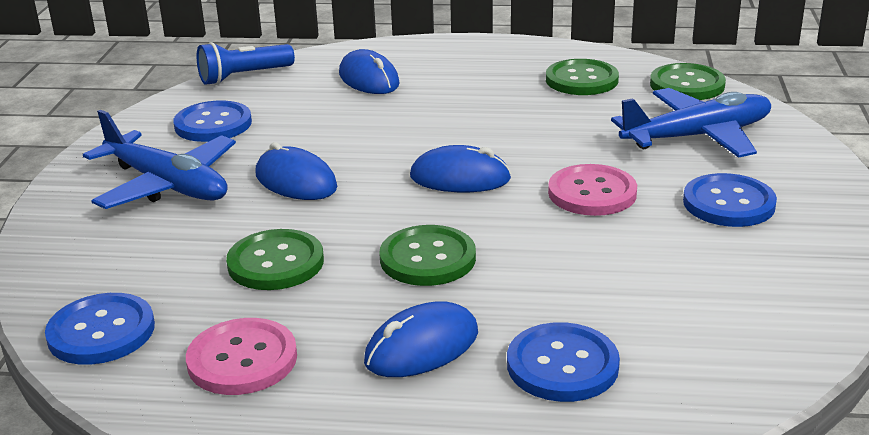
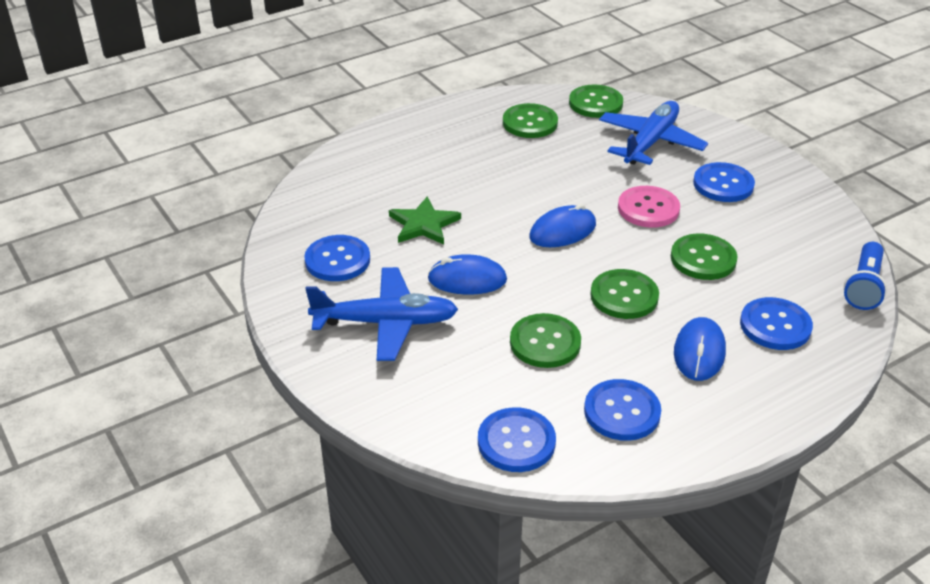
camera: 40 degrees left, 10 degrees up
pink button [186,318,297,395] -> blue button [584,379,661,441]
blue flashlight [197,42,295,85] -> blue flashlight moved to [844,242,887,310]
blue mouse [339,49,400,94] -> none
none -> green star [389,197,461,244]
none -> green button [671,233,738,280]

